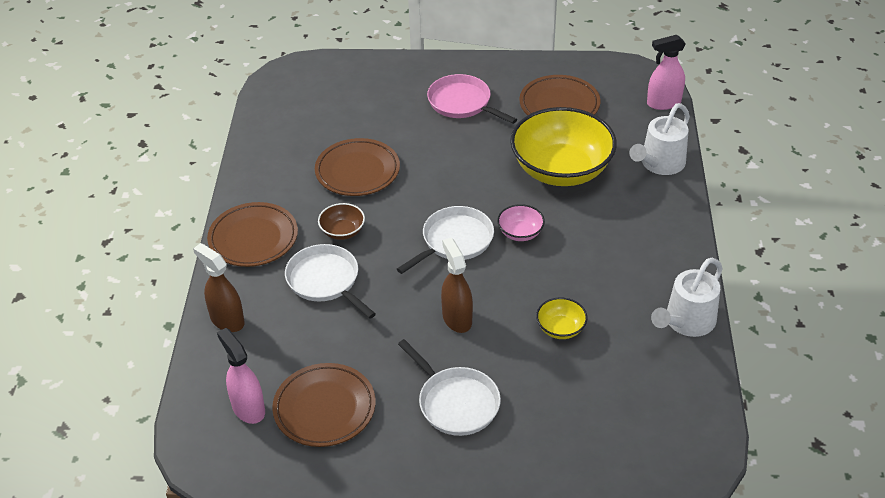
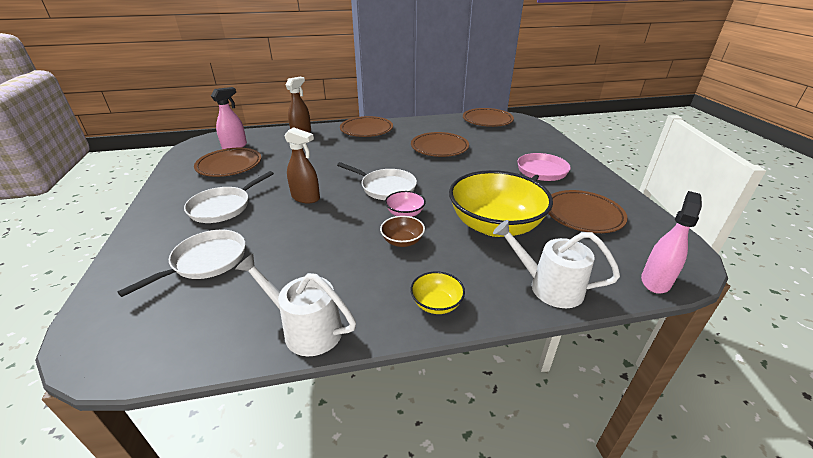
camera: 75 degrees right, 10 degrees down
white pan [285,244,376,319] -> white pan moved to [117,230,245,297]
brown bowl [318,203,365,240] -> brown bowl moved to [380,216,425,247]
brown spray bottle [441,238,473,333] -> brown spray bottle turned 60 degrees clockwise [284,127,320,203]
yellow bowl [536,297,587,339] -> yellow bowl moved to [410,271,465,314]
pink spray bottle [647,35,686,110] -> pink spray bottle turned 60 degrees clockwise [641,191,702,294]
none -> brown plate [463,108,514,127]

